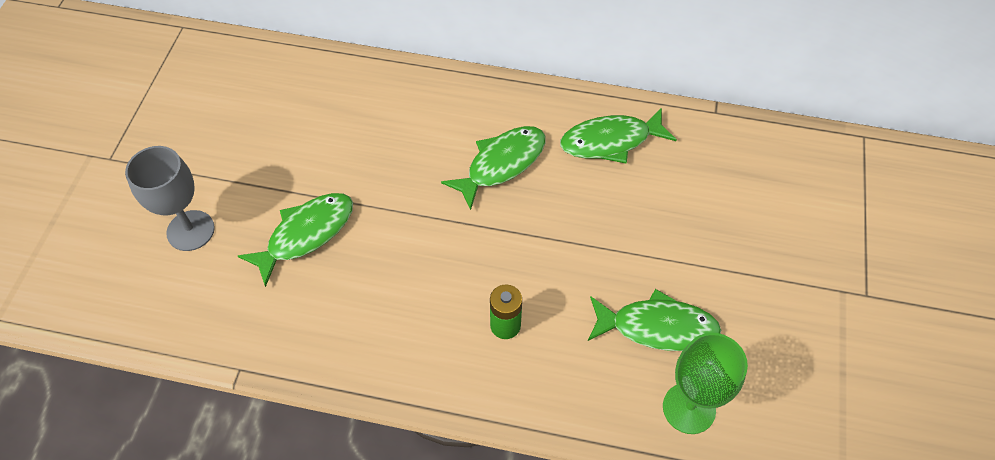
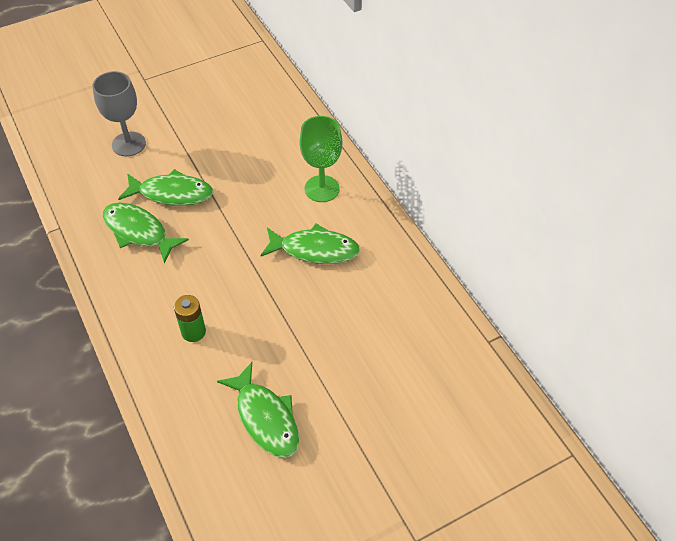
camera: 50 degrees right, 5 degrees down
green fish [560,107,677,164] -> green fish moved to [103,203,189,264]
green goblet [663,333,748,434] -> green goblet moved to [299,116,342,202]

